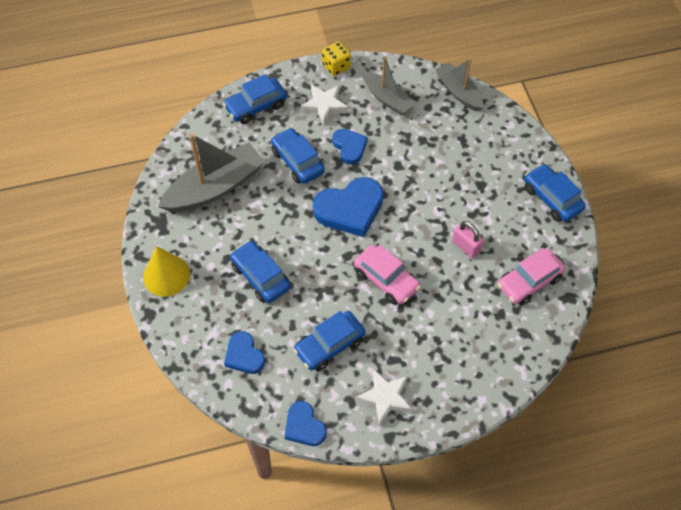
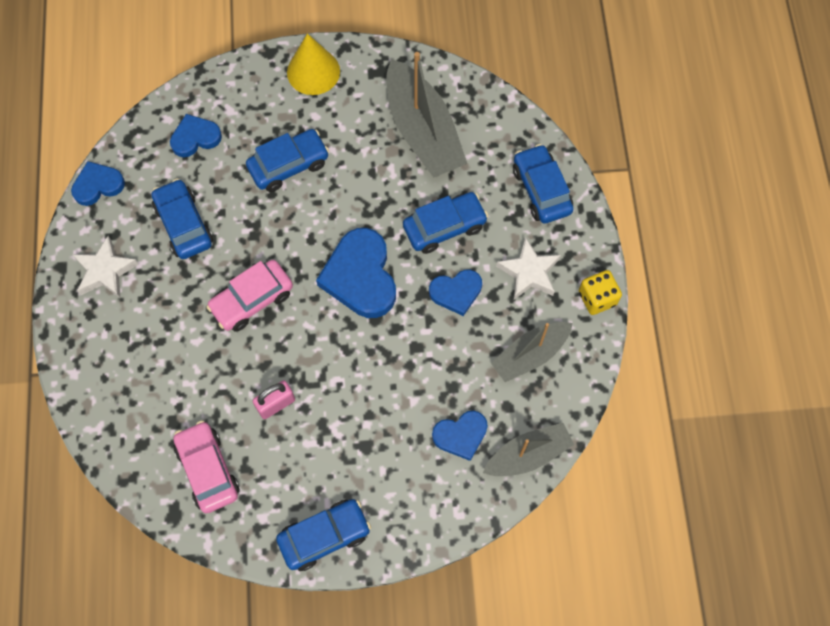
camera: 100 degrees right, 10 degrees up
none -> blue heart [432,411,488,461]

